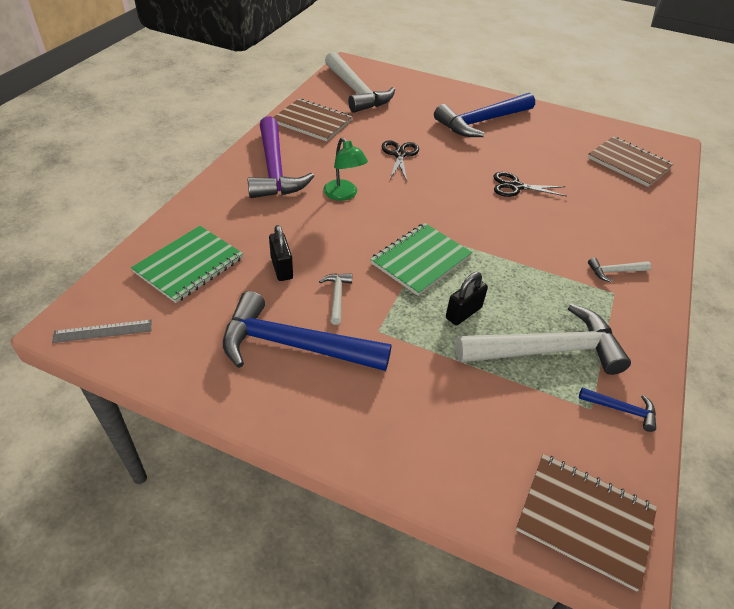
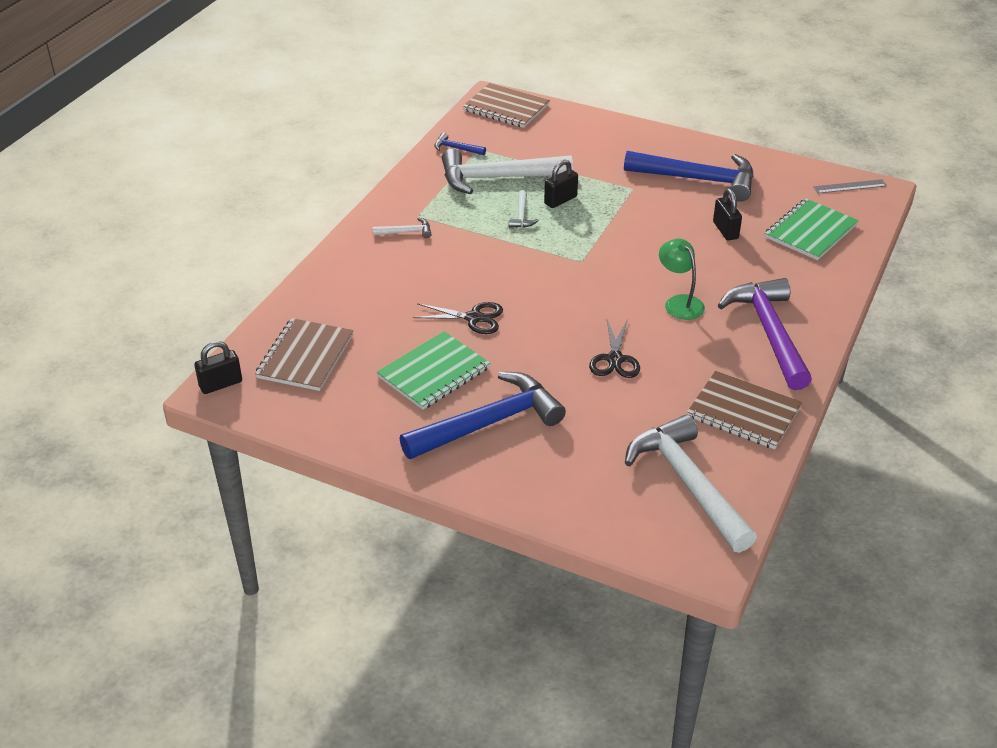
camera: 175 degrees left, 5 degrees down
white hammer [319,273,352,325] -> white hammer moved to [509,190,539,228]
green notebook [370,223,472,296] -> green notebook moved to [376,331,490,410]
brown notebook [588,136,673,187] -> brown notebook turned 60 degrees clockwise [255,318,353,391]
none -> black padlock [194,341,242,394]

